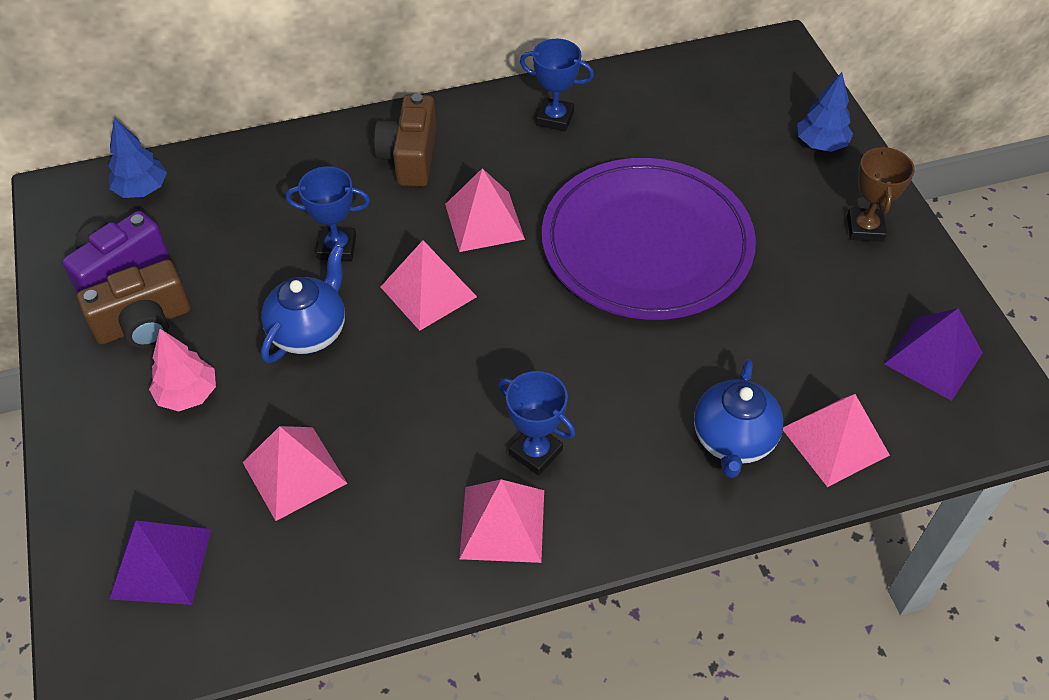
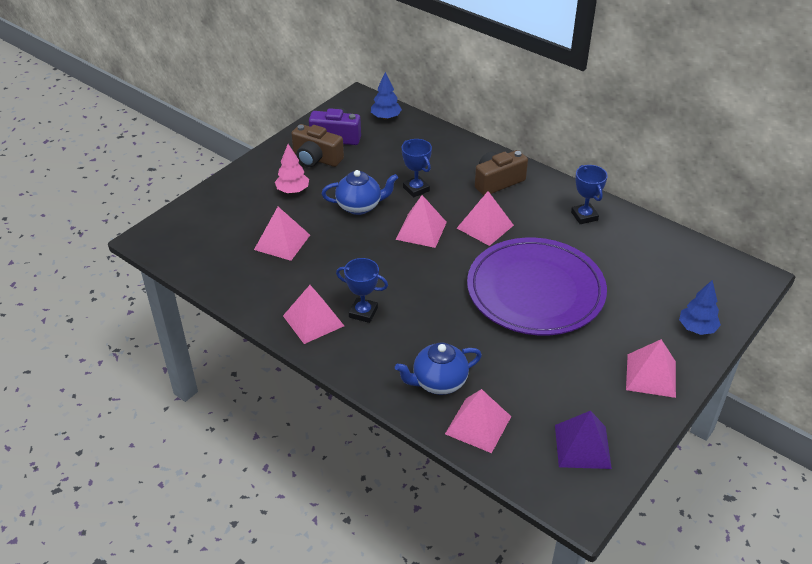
camera: 55 degrees right, 10 degrees down
purple pyramid [110,521,211,605] -> none
blue trophy [499,371,576,475] -> blue trophy turned 75 degrees counterclockwise [336,258,388,323]
brown trophy [847,145,915,242] -> pink pyramid [626,339,676,398]

